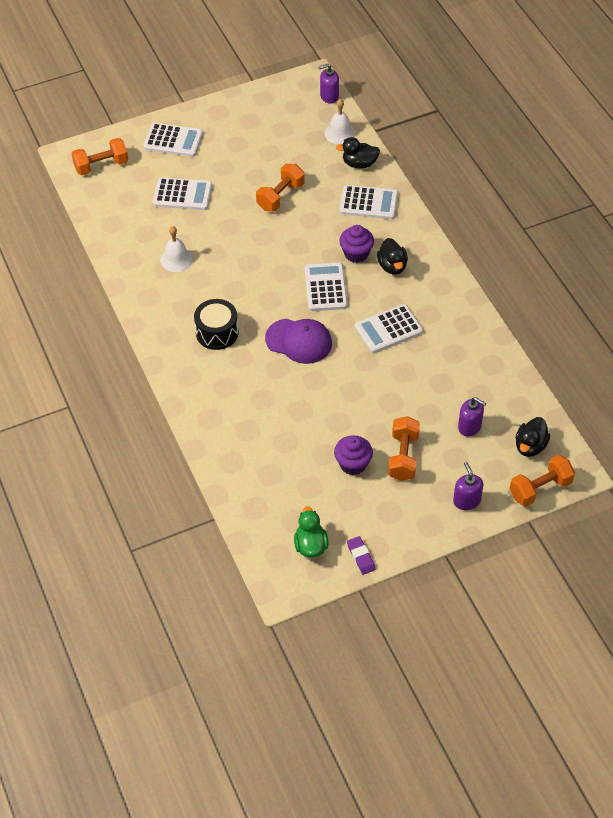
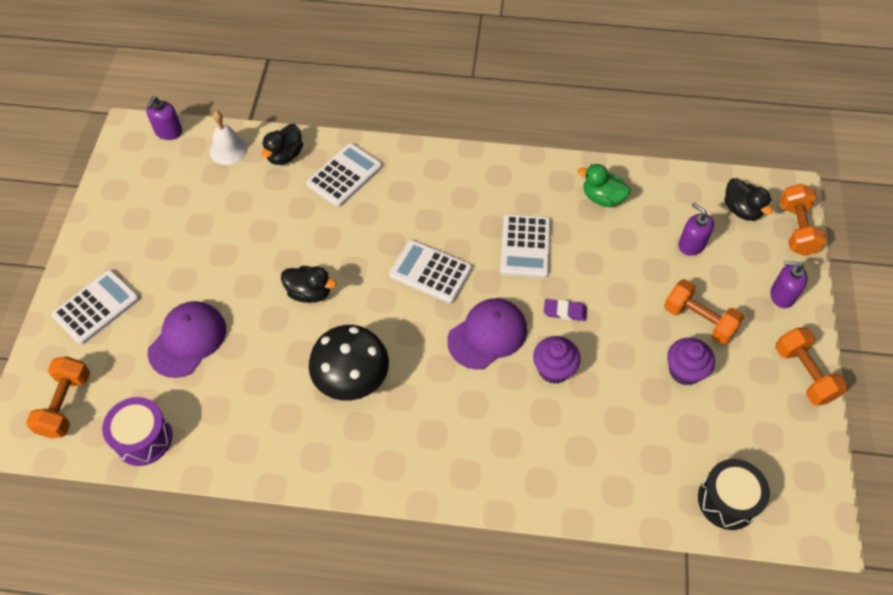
camera: 60 degrees left, 5 degrees up
white calculator [153,177,212,210] -> purple cap [148,301,226,378]
white bell [160,226,193,272] -> none
black drum [194,299,238,350] -> black drum moved to [698,459,770,530]
orange dumbbell [256,164,304,211] -> orange dumbbell moved to [775,327,848,406]
green duck [294,506,329,557] -> green duck moved to [578,164,631,207]
purple cupcake [339,225,374,263] -> purple cupcake moved to [533,336,581,384]
purple eraser [347,536,376,575] -> purple eraser moved to [544,299,587,321]
black duck [377,238,408,275] -> black duck moved to [281,266,337,303]
purple soap dispenser [458,397,486,436] -> purple soap dispenser turned 105 degrees counterclockwise [678,202,714,256]
none -> purple drum [102,397,172,466]
none -> black mushroom [309,325,389,401]

